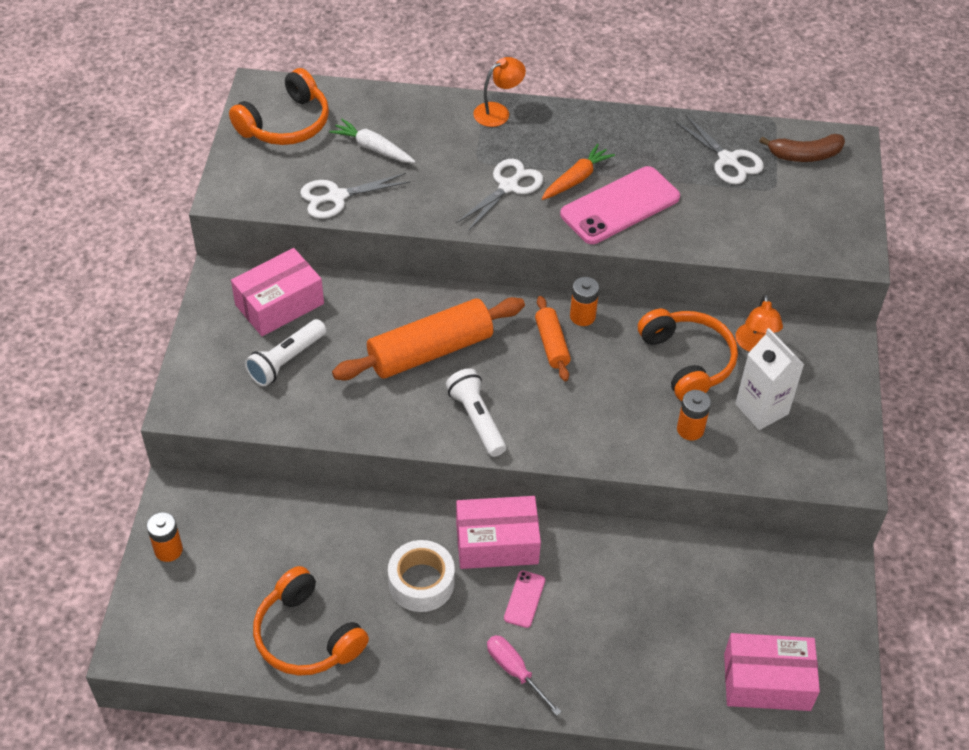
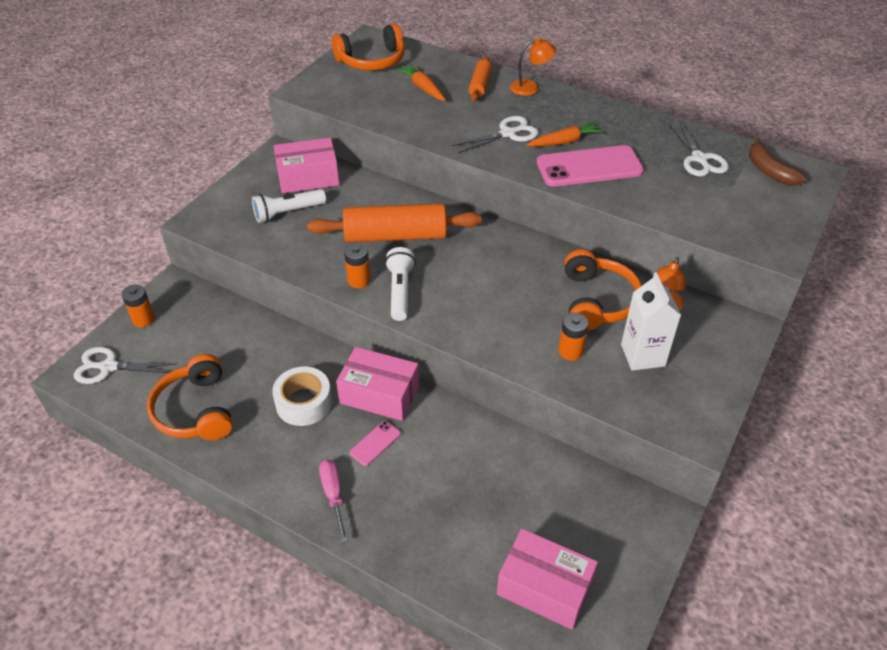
camera: 25 degrees right, 5 degrees down
white scissors [300,173,411,219] -> white scissors moved to [74,347,177,384]
white carrot [329,119,415,163] -> orange carrot [396,64,446,101]
orange rolling pin [535,296,571,381] -> orange rolling pin moved to [469,57,492,102]
orange battery [570,277,599,326] -> orange battery moved to [344,243,370,288]
brown banana [759,134,845,162] -> brown banana turned 45 degrees clockwise [749,138,807,186]

